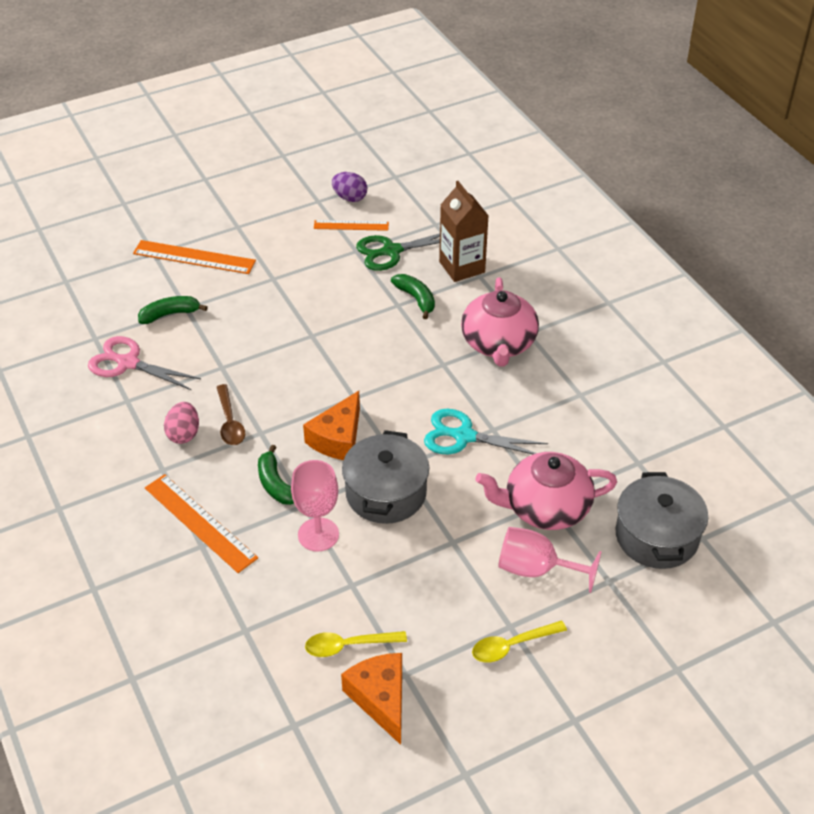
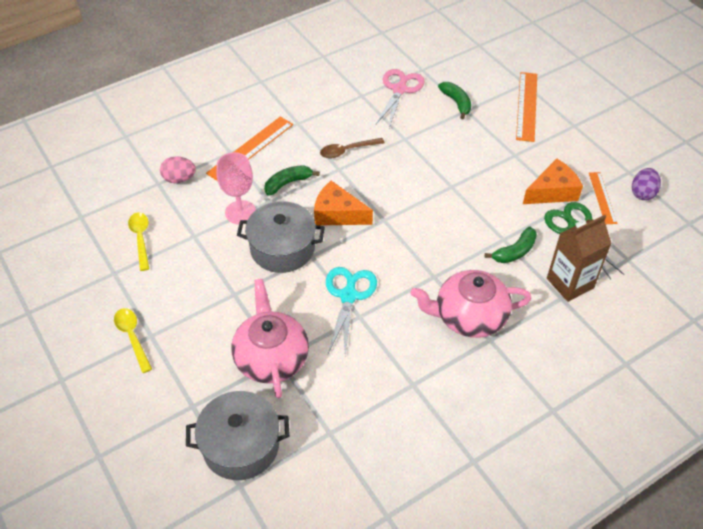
camera: 85 degrees right, 5 degrees up
pink egg [164,402,199,444] -> pink egg moved to [160,156,196,183]
orange cheese [341,653,402,745] -> orange cheese moved to [523,159,583,204]
pink goblet [498,527,602,593] -> none

